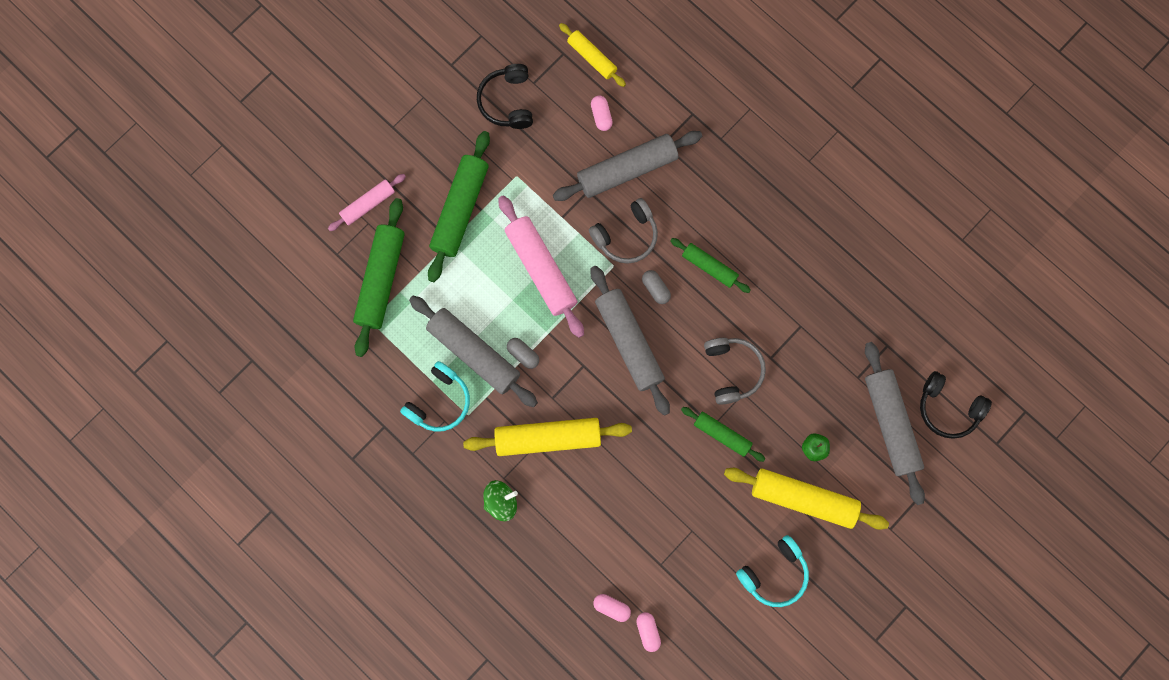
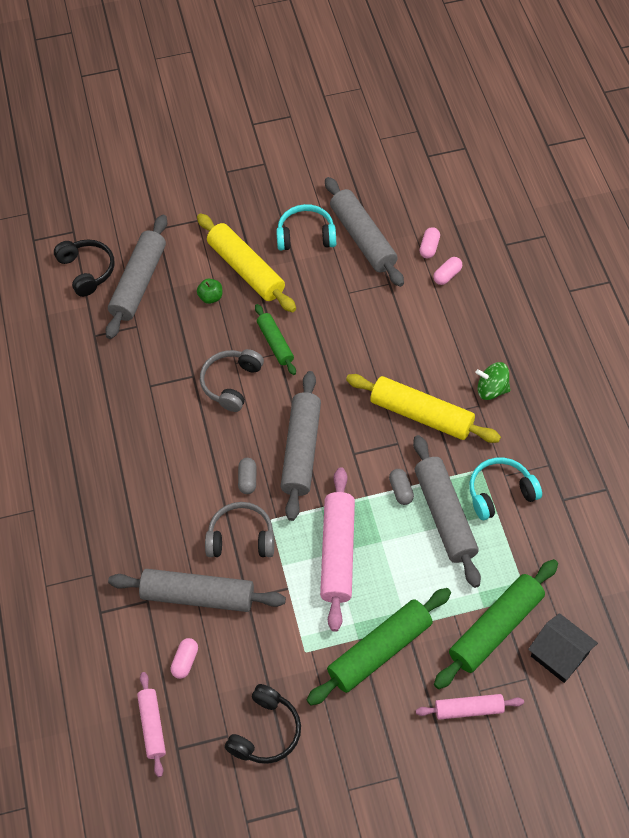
camera: 145 degrees left, 20 degrees down
yellow rolling pin [559,23,626,87] -> pink rolling pin [137,672,166,777]
pink capsule [593,594,631,622] -> pink capsule turned 75 degrees clockwise [433,257,462,285]
green rolling pin [670,238,751,293] -> none
none -> grey rolling pin [325,177,404,287]
none -> black house [528,613,598,683]

